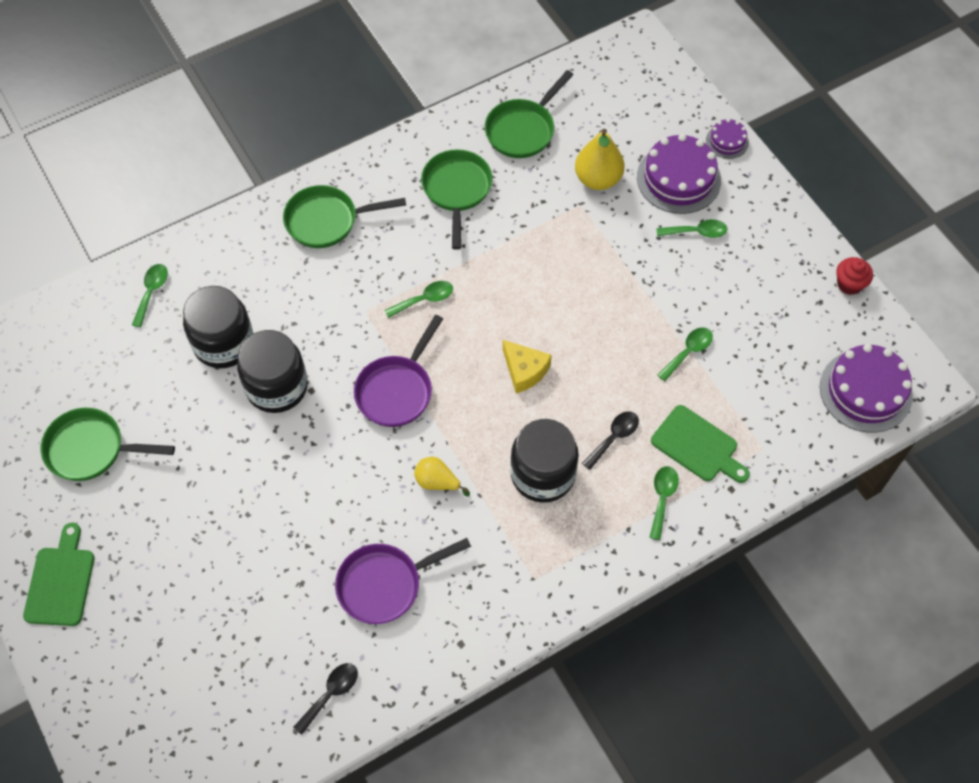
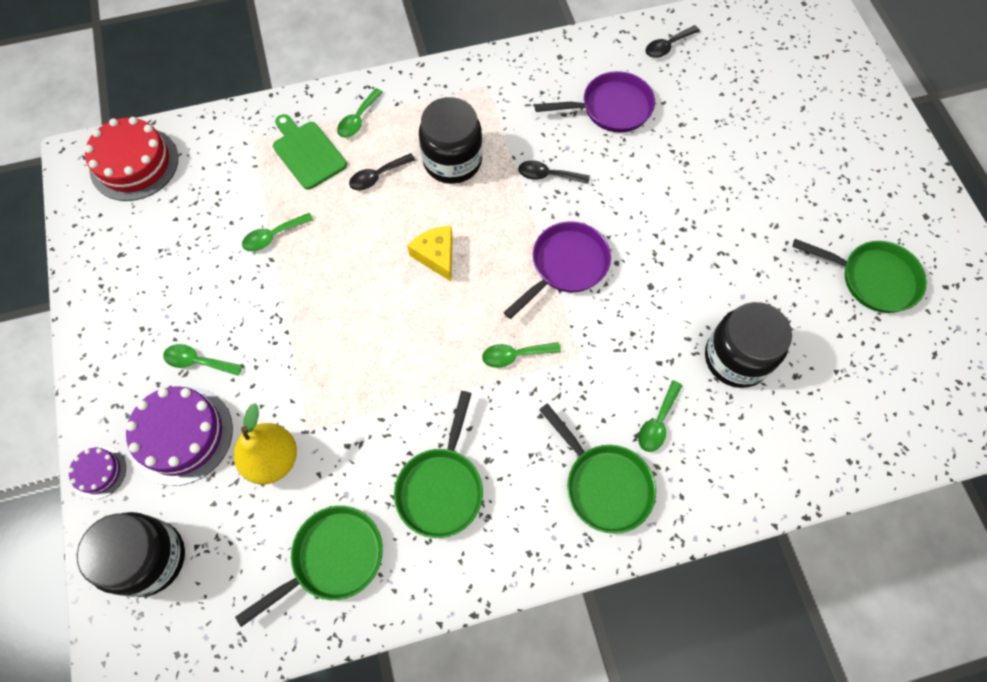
camera: 165 degrees left, 5 degrees up
green cutting board [23,523,94,626] -> none
green spoon [132,264,168,327] -> green spoon moved to [638,380,683,452]
black jar [237,330,308,413] -> black jar moved to [77,512,185,597]
green pan [283,185,406,248] -> green pan turned 45 degrees clockwise [539,403,656,534]
yellow pear [414,457,470,497] -> black spoon [518,160,590,184]
purple cake [820,344,913,433] -> red cake [84,117,178,201]
red cupcake [836,257,873,295] -> none

